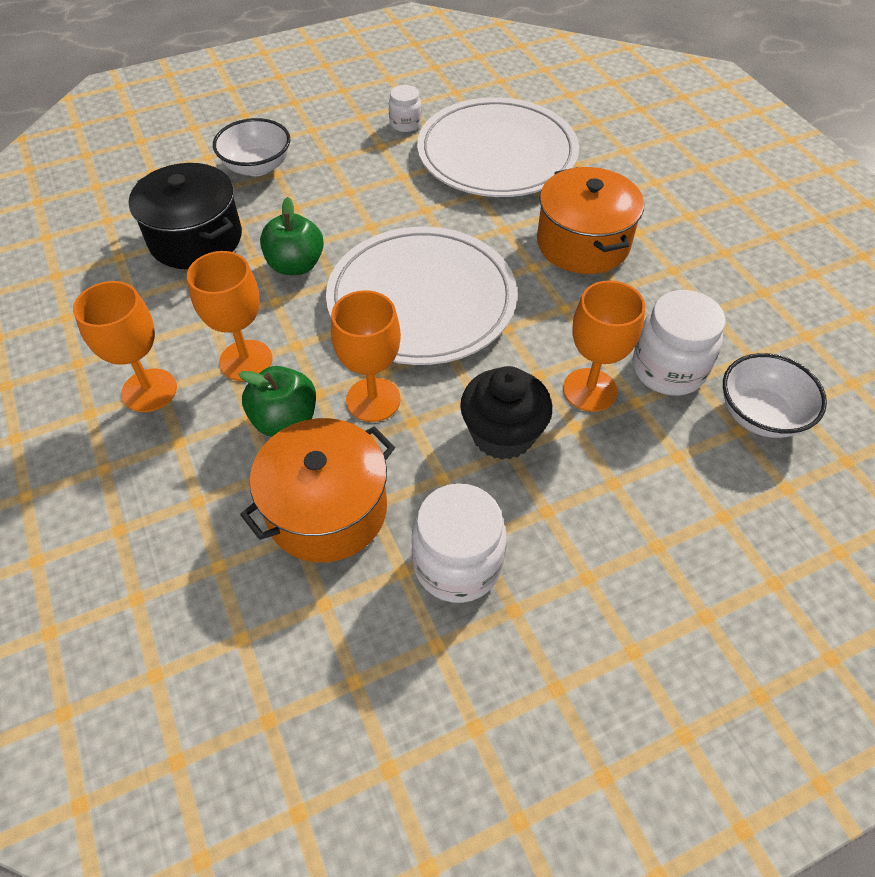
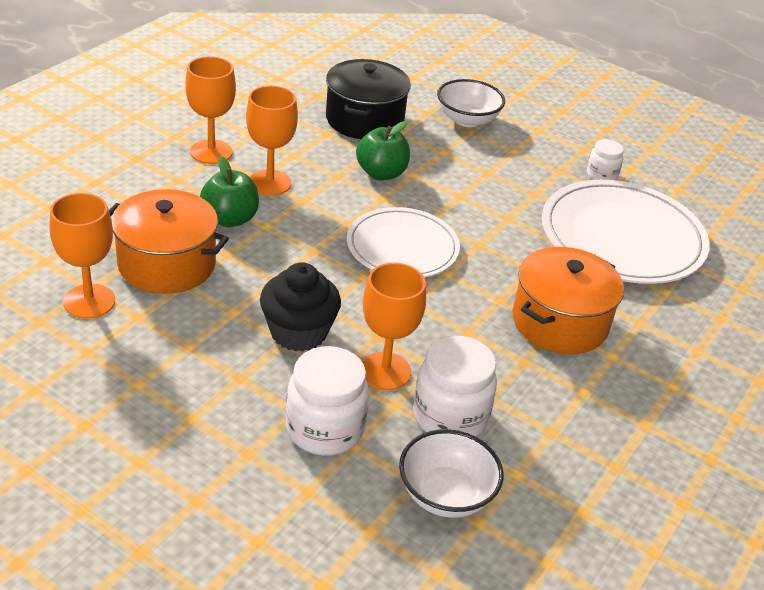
camera: 55 degrees right, 15 degrees down
white plate [326,227,517,365] -> white plate [347,207,460,277], size x0.65
orange goblet [331,290,401,422] -> orange goblet moved to [50,193,115,319]
white jar [411,483,507,603] -> white jar moved to [286,346,369,456]

